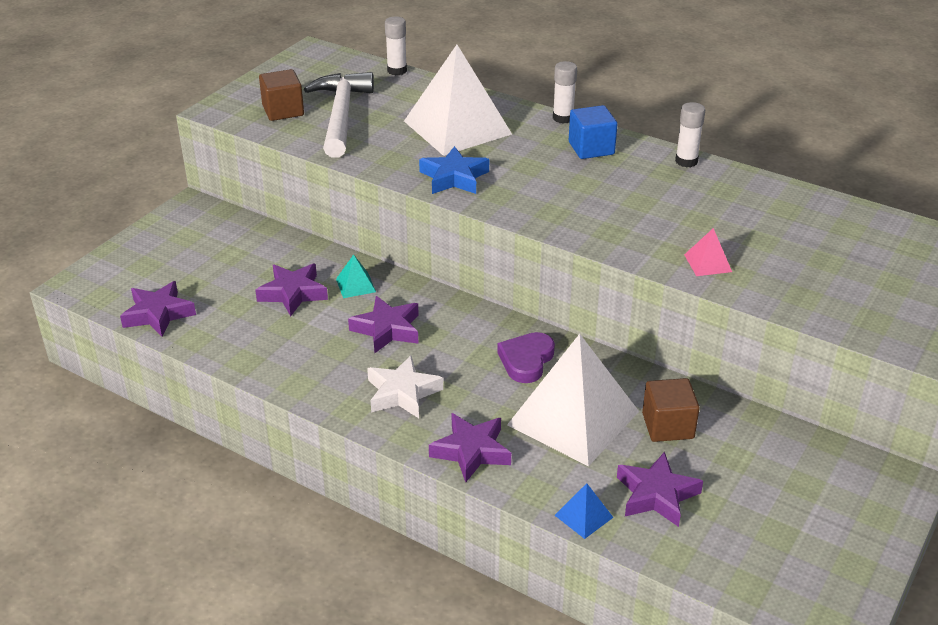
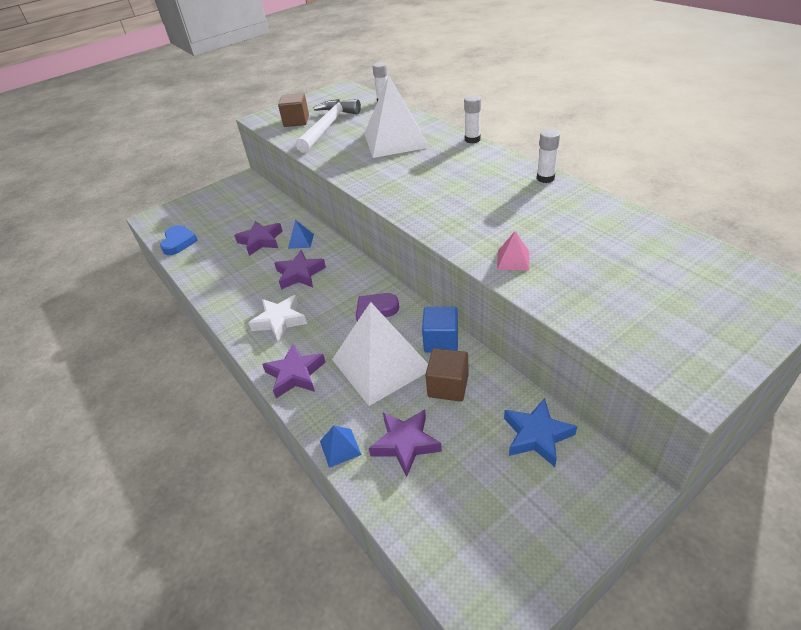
camera: 25 degrees right, 5 degrees up
purple star [120,281,196,337] -> blue heart [160,225,198,255]
turquoise pyramid [336,254,376,298] -> blue pyramid [288,220,314,249]
blue star [419,146,489,194] -> blue star moved to [504,398,577,467]
blue cube [569,105,617,159] -> blue cube moved to [422,307,458,353]

